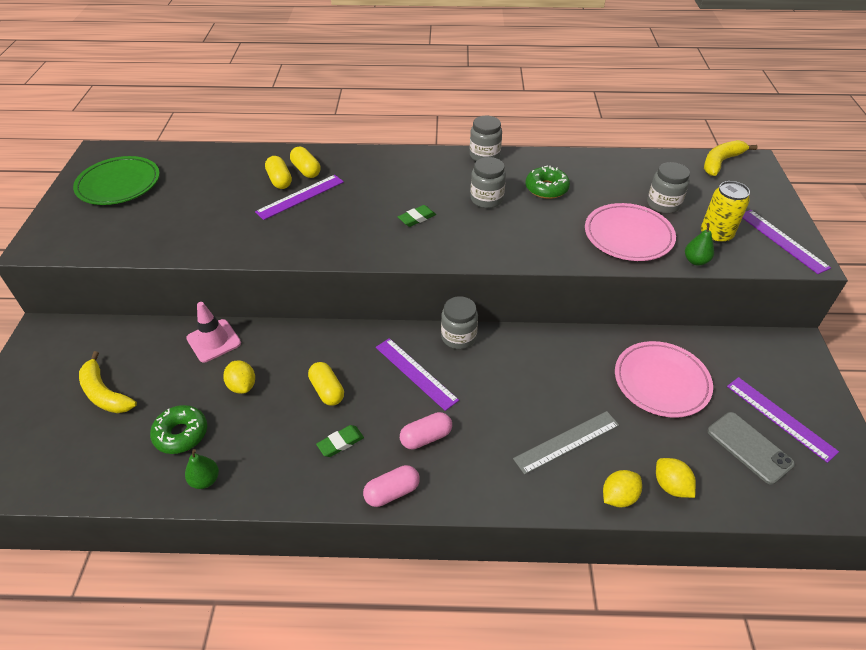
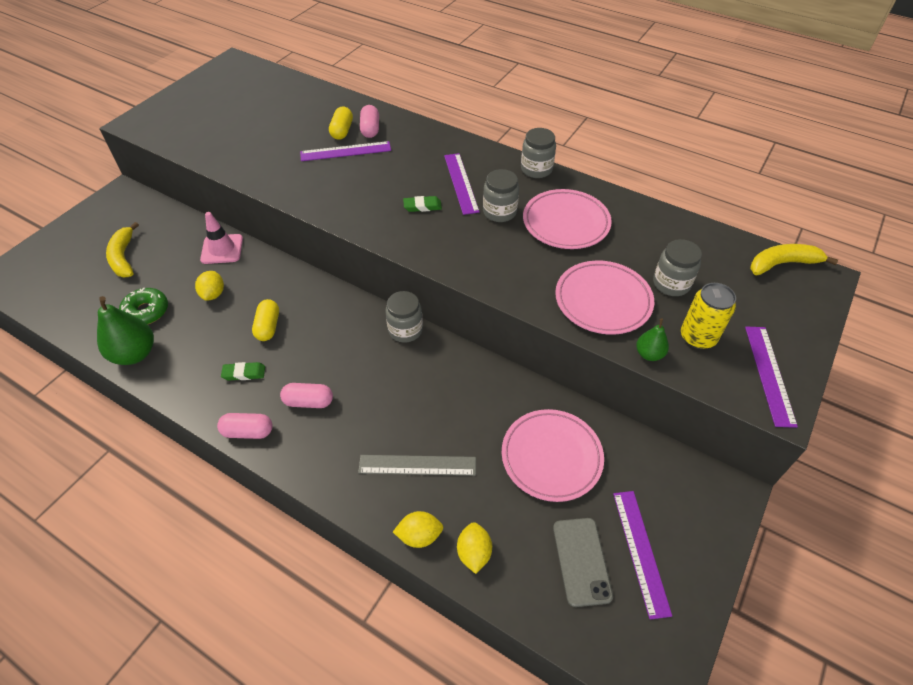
camera: 30 degrees right, 5 degrees up
green plate [73,156,160,205] -> none
green pear [185,449,219,489] -> green pear [97,296,154,365], size x1.86
yellow capsule [290,147,320,178] -> pink capsule [360,105,379,138]
purple ruler [376,338,459,411] -> purple ruler moved to [444,153,480,215]
green donut [526,165,570,199] -> pink plate [523,189,612,249]

